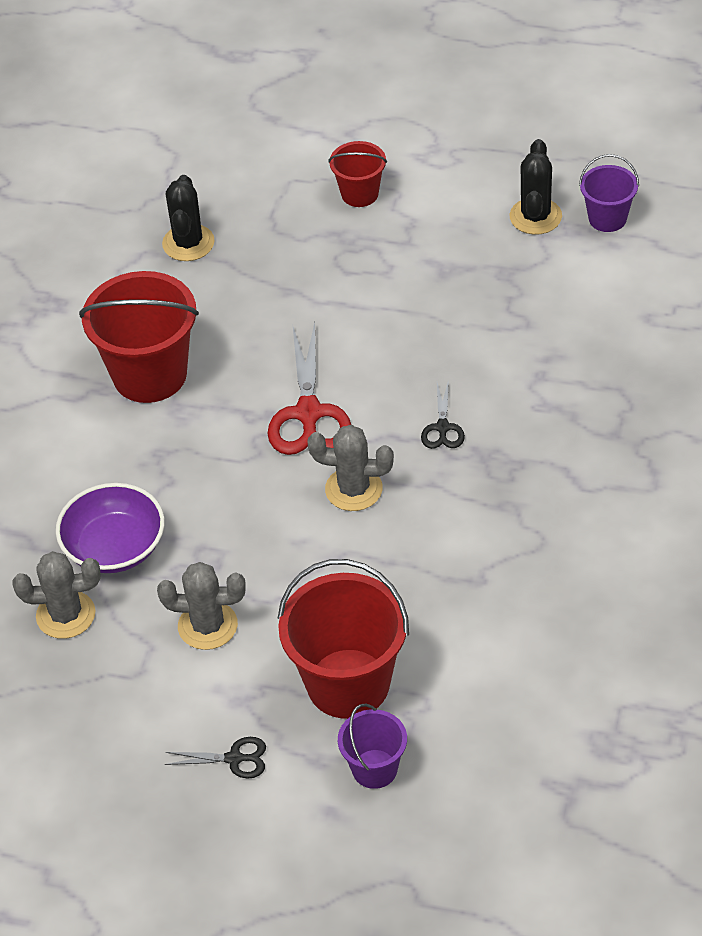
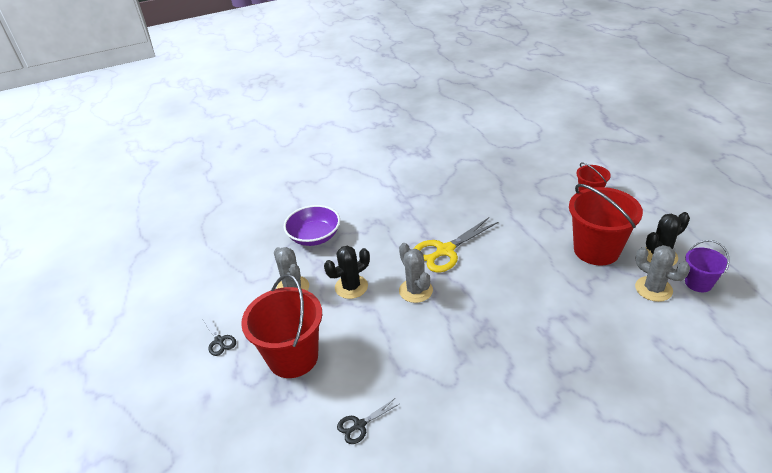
camera: 55 degrees right, 10 degrees down
grey cactus [13,551,100,639] -> grey cactus moved to [635,245,690,302]
red bucket [79,271,199,403] -> red bucket moved to [569,184,643,265]
black cactus [162,175,215,261] -> black cactus moved to [324,246,370,299]
red scissors [268,322,351,455] -> yellow scissors [414,217,498,272]
purple bucket [338,703,407,789] -> none
black scissors [421,379,465,449] -> black scissors moved to [337,399,399,444]

